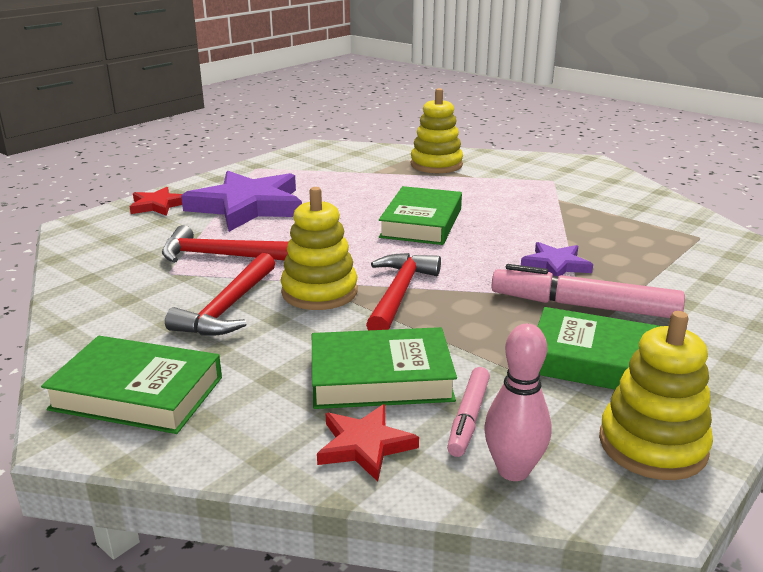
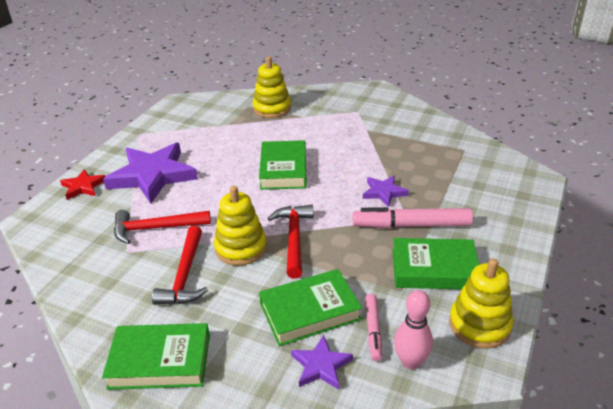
camera: 15 degrees left, 10 degrees up
red star [317,404,419,482] -> purple star [291,335,353,390]

